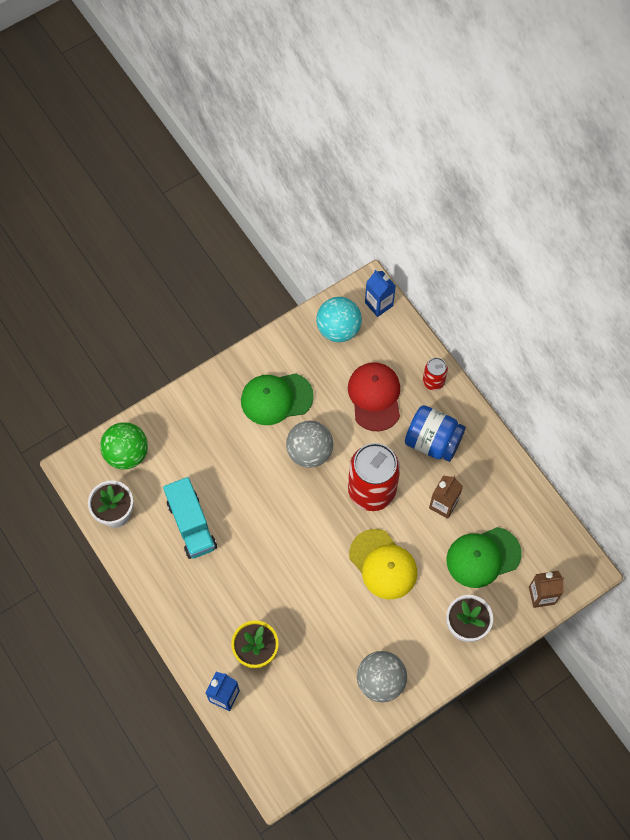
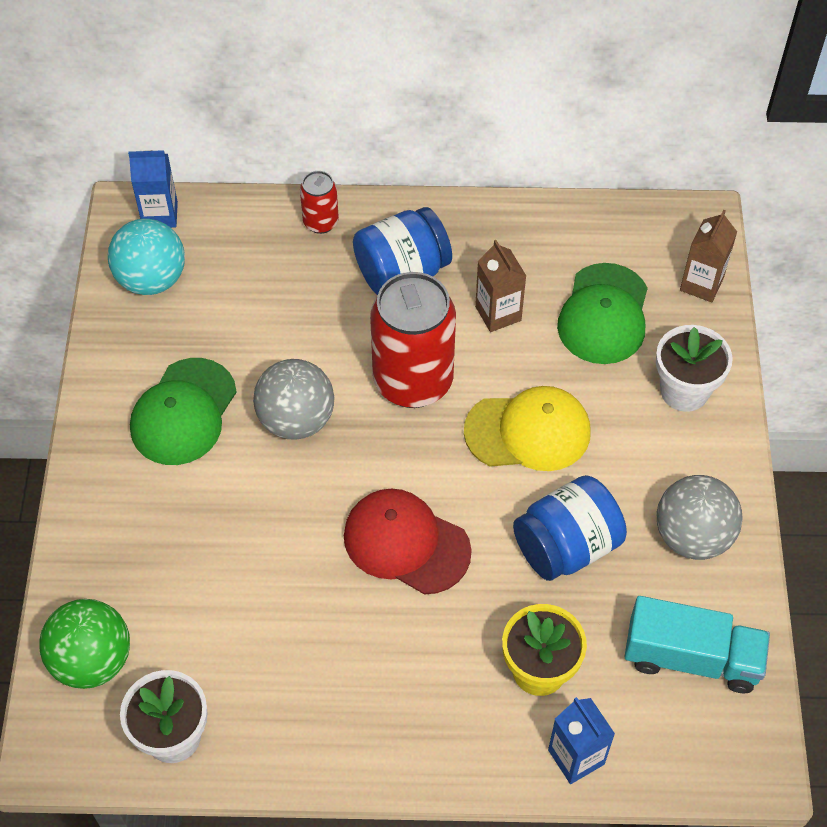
camera: 55 degrees left, 10 degrees down
turquoise truck [163,477,217,559] -> turquoise truck moved to [624,596,770,693]
red cap [348,362,400,431] -> red cap moved to [344,488,472,595]
none -> blue jar [513,475,627,581]

